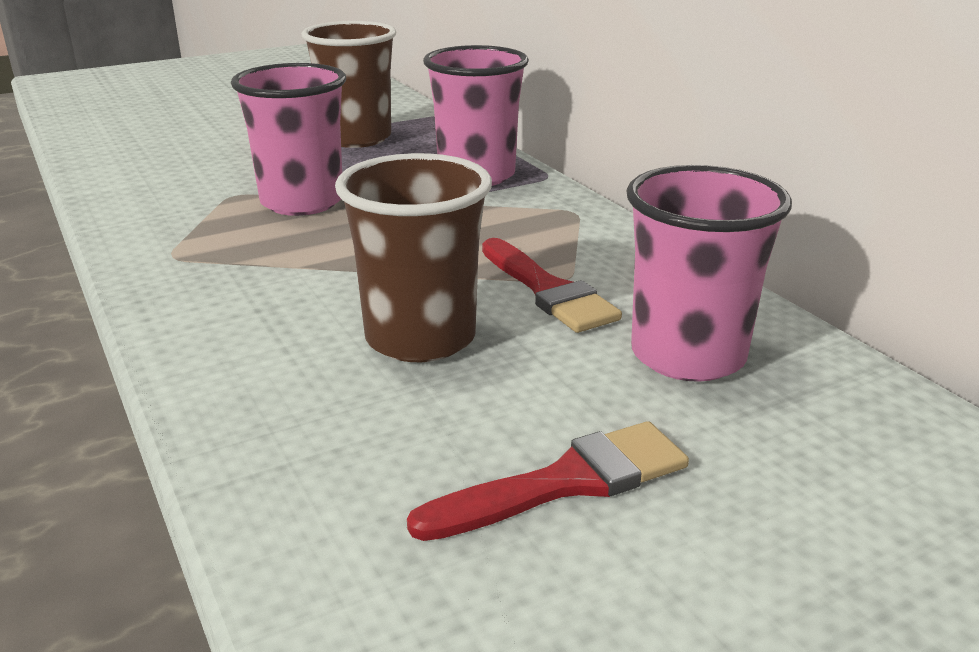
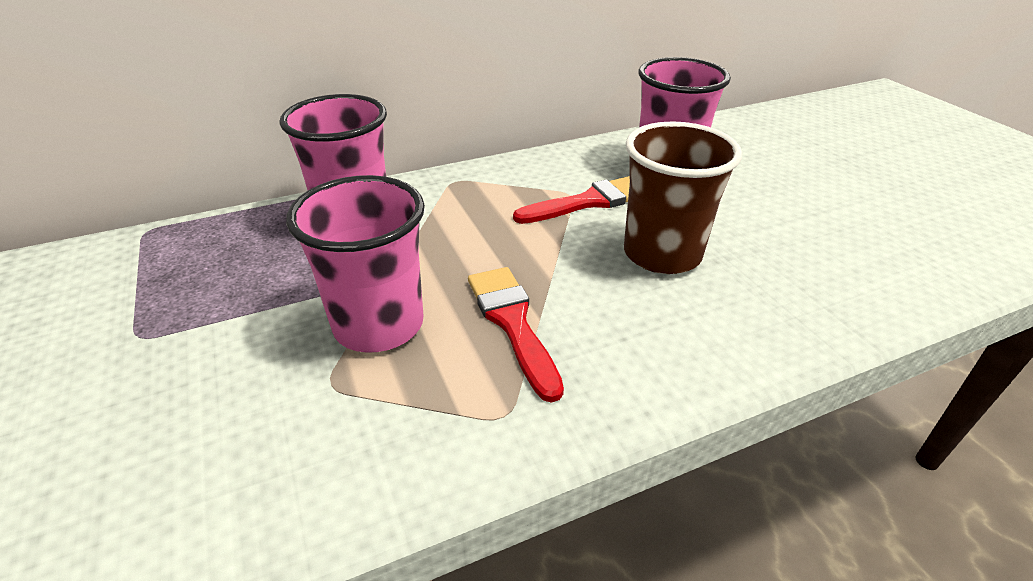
camera: 85 degrees left, 10 degrees up
brown cup [302,21,396,148] -> none
red brush [407,421,689,541] -> red brush moved to [468,267,564,403]

